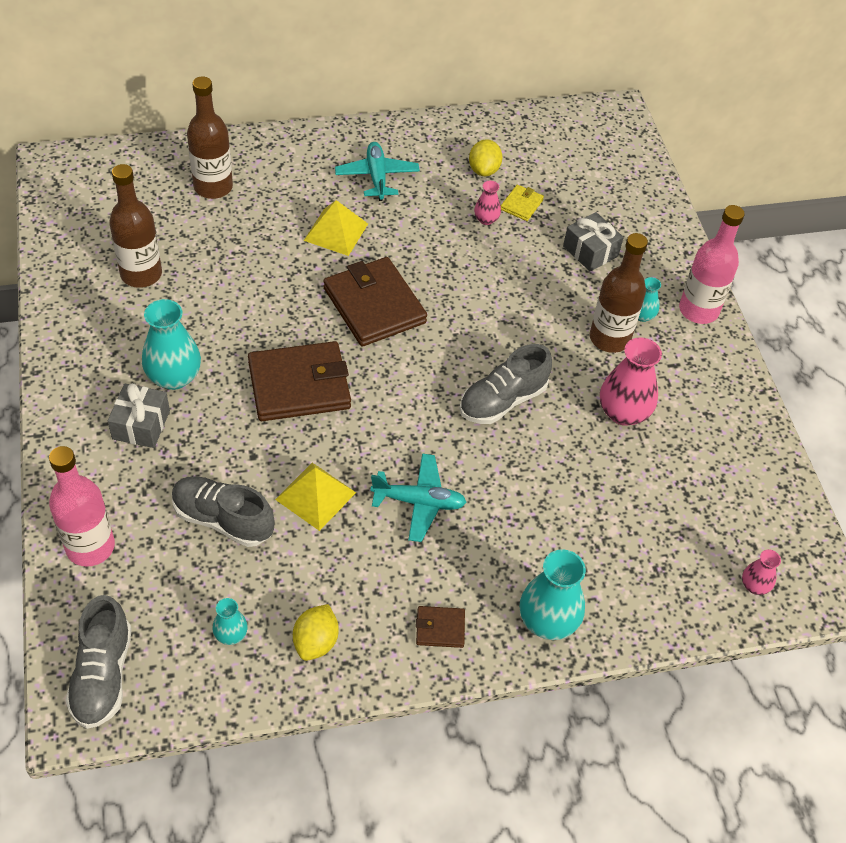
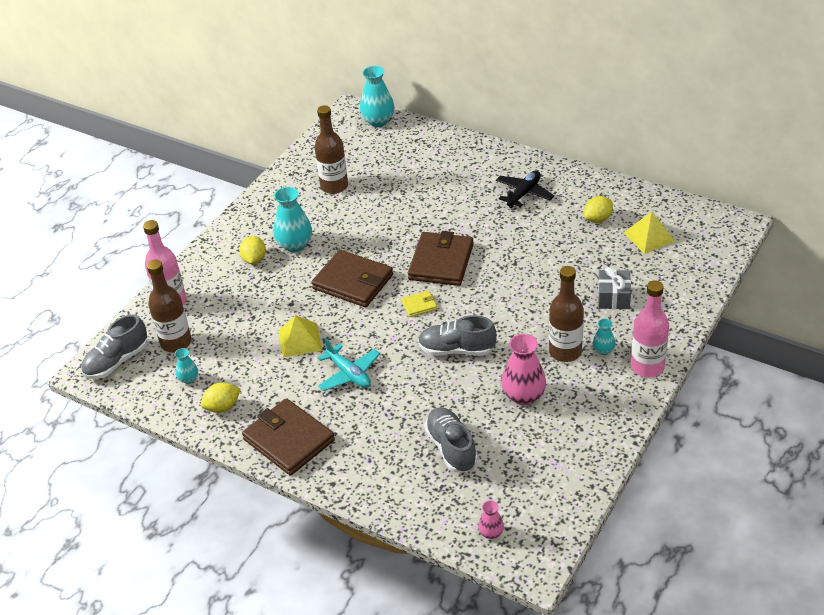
camera: 50 degrees right, 10 degrees down
grey gift [108,383,170,448] -> yellow lemon [239,236,266,264]
grey shoe [172,476,275,547] -> grey shoe moved to [425,407,478,472]
brown bottle [187,76,233,199] -> brown bottle moved to [147,259,192,352]
yellow pyramid [304,200,368,256] -> yellow pyramid moved to [624,211,675,254]
turquoise plane [335,142,420,201] -> black plane [496,170,554,208]
brown wallet [416,606,465,648] -> brown wallet [242,398,335,476], size x2.20
pink vase [474,181,501,225] -> none
yellow wallet [501,185,544,221] -> yellow wallet moved to [401,290,437,317]
turquoise vase [520,549,586,640] -> turquoise vase moved to [360,66,394,127]

